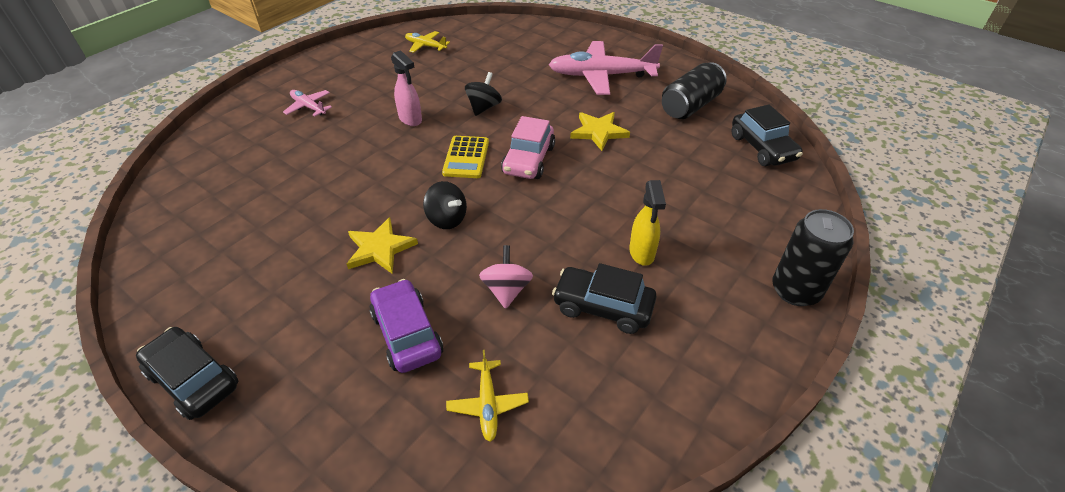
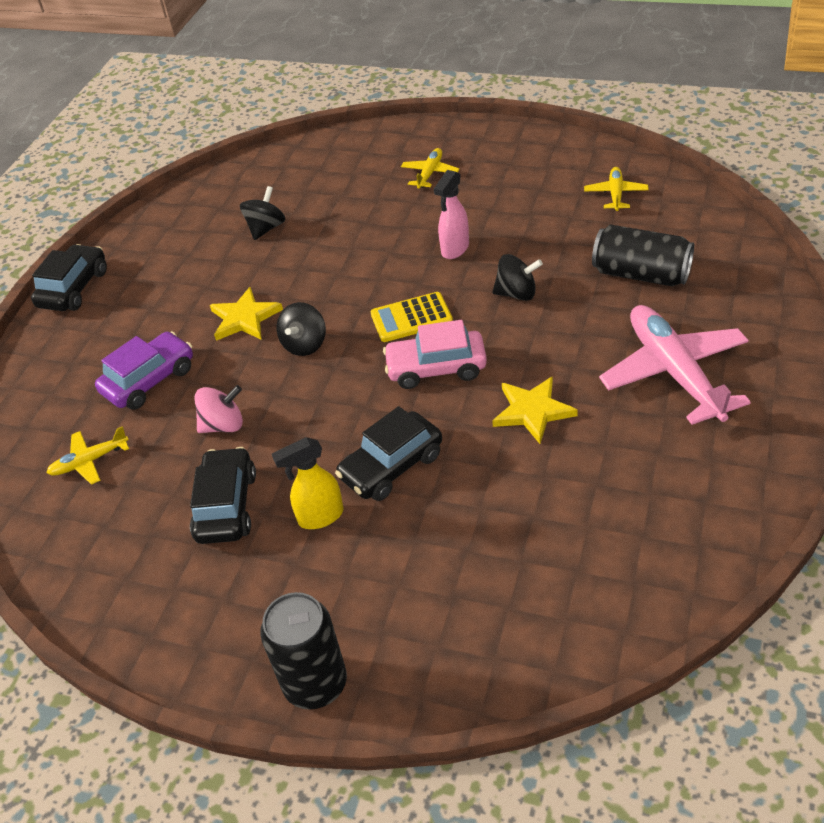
camera: 75 degrees right, 0 degrees up
pink plane [283,90,332,116] -> yellow plane [401,148,459,189]
black can [662,62,727,119] -> black can moved to [592,224,694,286]
black car [731,104,803,166] -> black car moved to [335,406,442,501]
none -> black spinning top [240,186,286,240]

